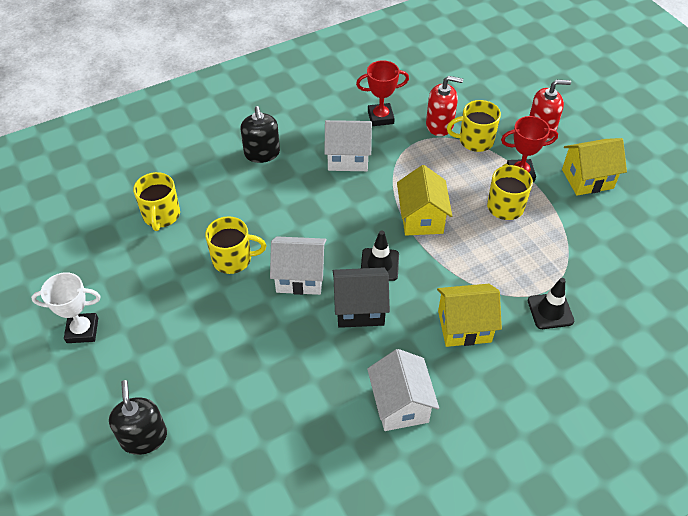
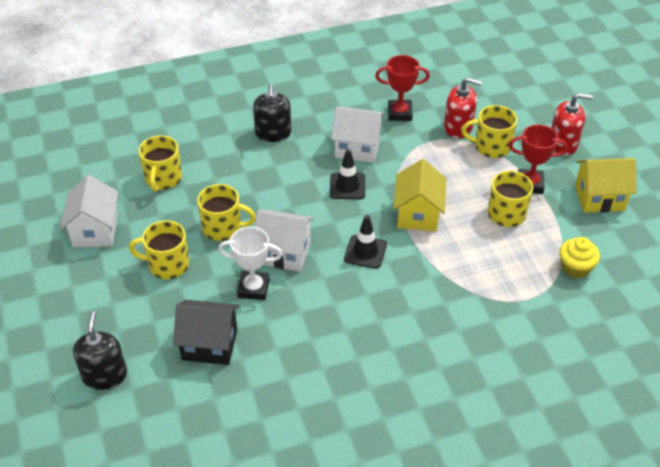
camera: 10 degrees right, 5 degrees down
white trophy [31,272,101,343] -> white trophy moved to [218,227,283,300]
black house [333,268,390,328] -> black house moved to [173,300,239,365]
white house [367,349,439,431] -> white house moved to [60,175,119,247]
yellow house [437,284,502,347] -> none
black traffic cone [528,278,574,329] -> black traffic cone moved to [330,149,365,199]
none -> yellow mug [129,220,189,279]
none -> yellow cupcake [559,237,600,278]

